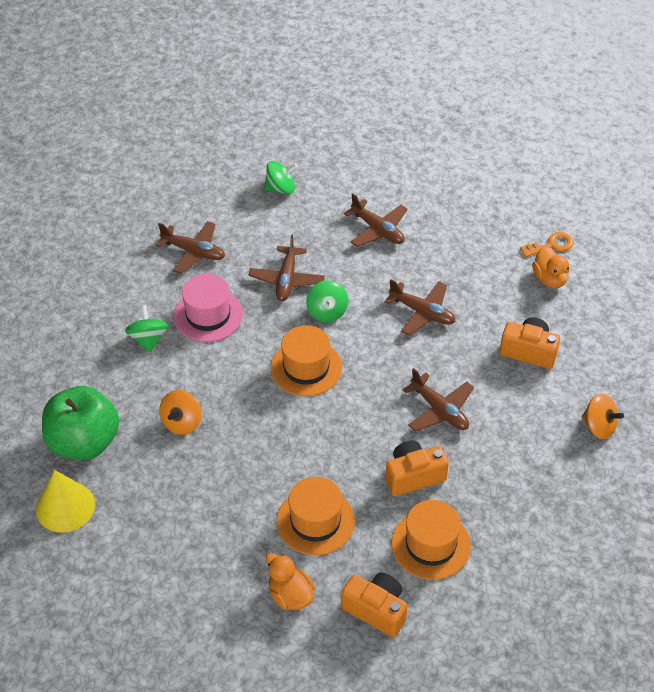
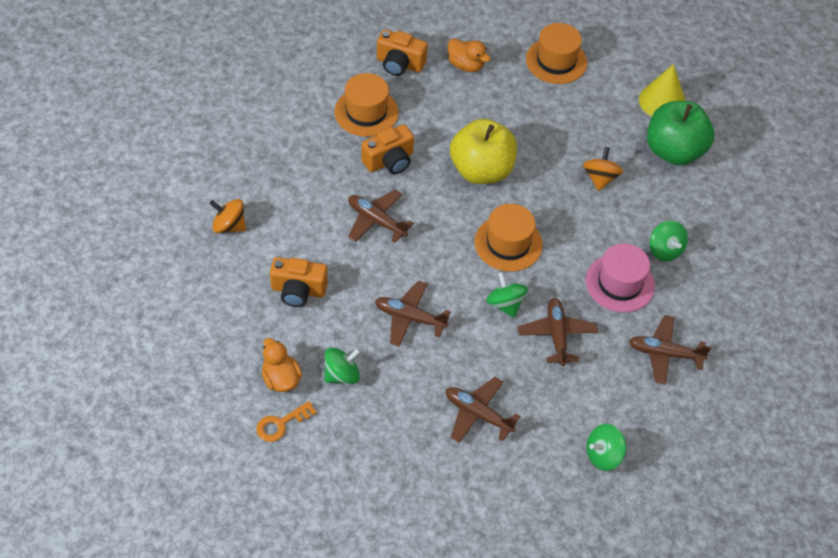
camera: 165 degrees right, 5 degrees up
orange hat [277,477,355,555] -> orange hat moved to [526,23,587,84]
none -> green spinning top [324,348,361,384]
none -> yellow apple [450,119,517,184]

